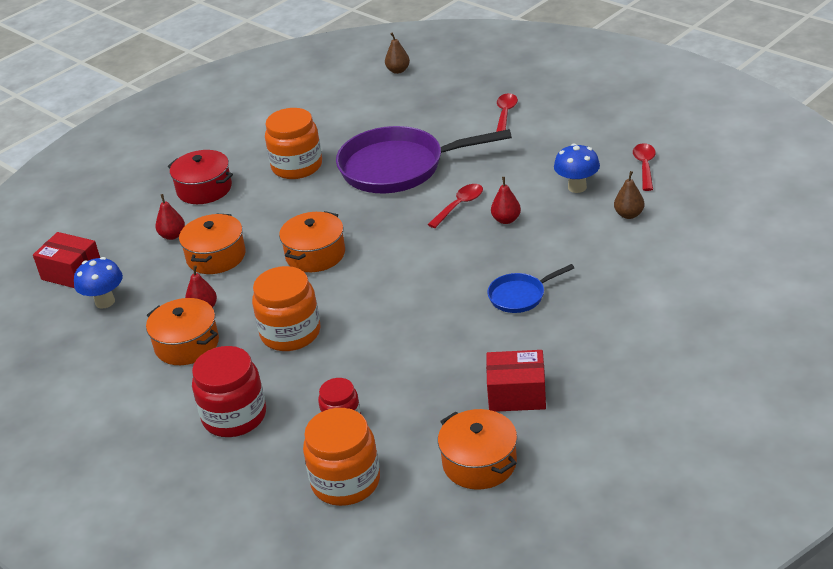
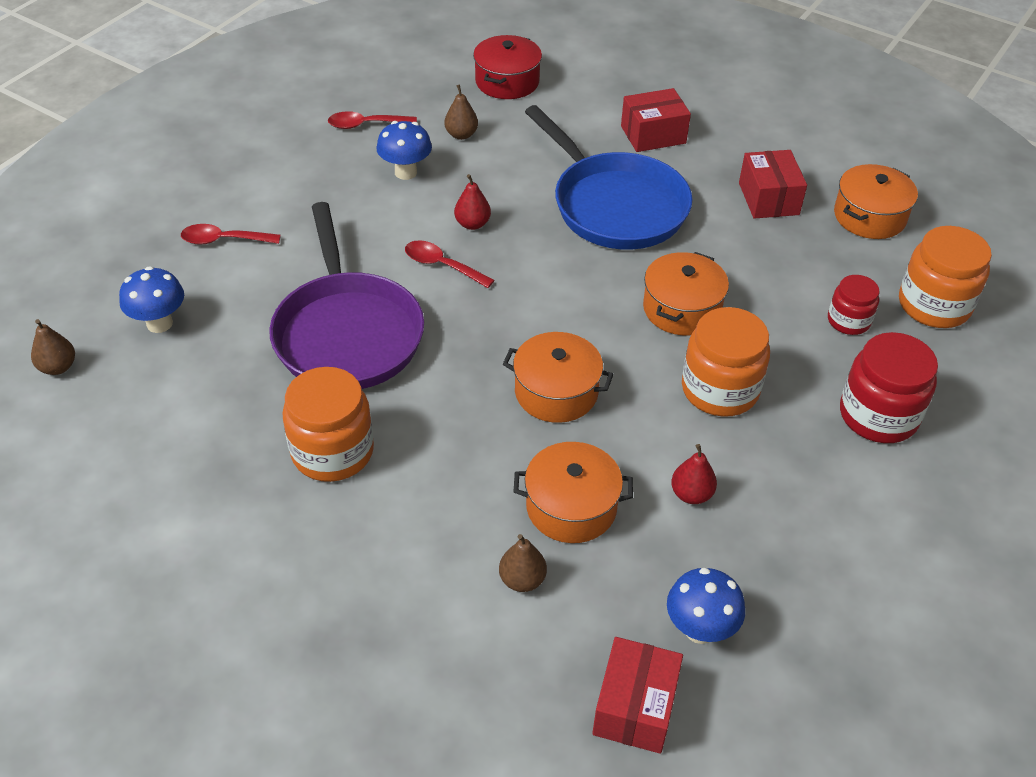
camera: 105 degrees left, 10 degrees up
orange pot [146,298,219,365] -> orange pot moved to [643,252,729,335]
red pear [155,194,185,240] -> brown pear [499,534,547,592]
red pot [168,150,233,204] -> red pot moved to [473,35,542,99]
blue pan [487,264,574,313] -> blue pan [525,105,693,250], size x2.15
none -> blue mushroom [119,266,184,333]
none -> red box [621,88,691,152]

